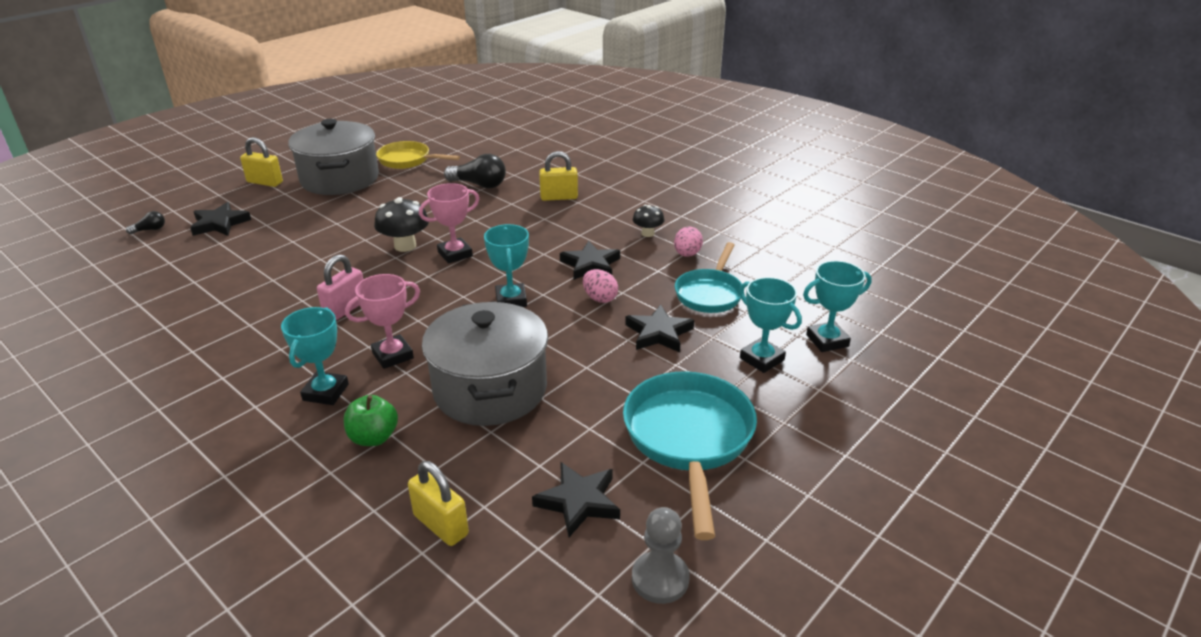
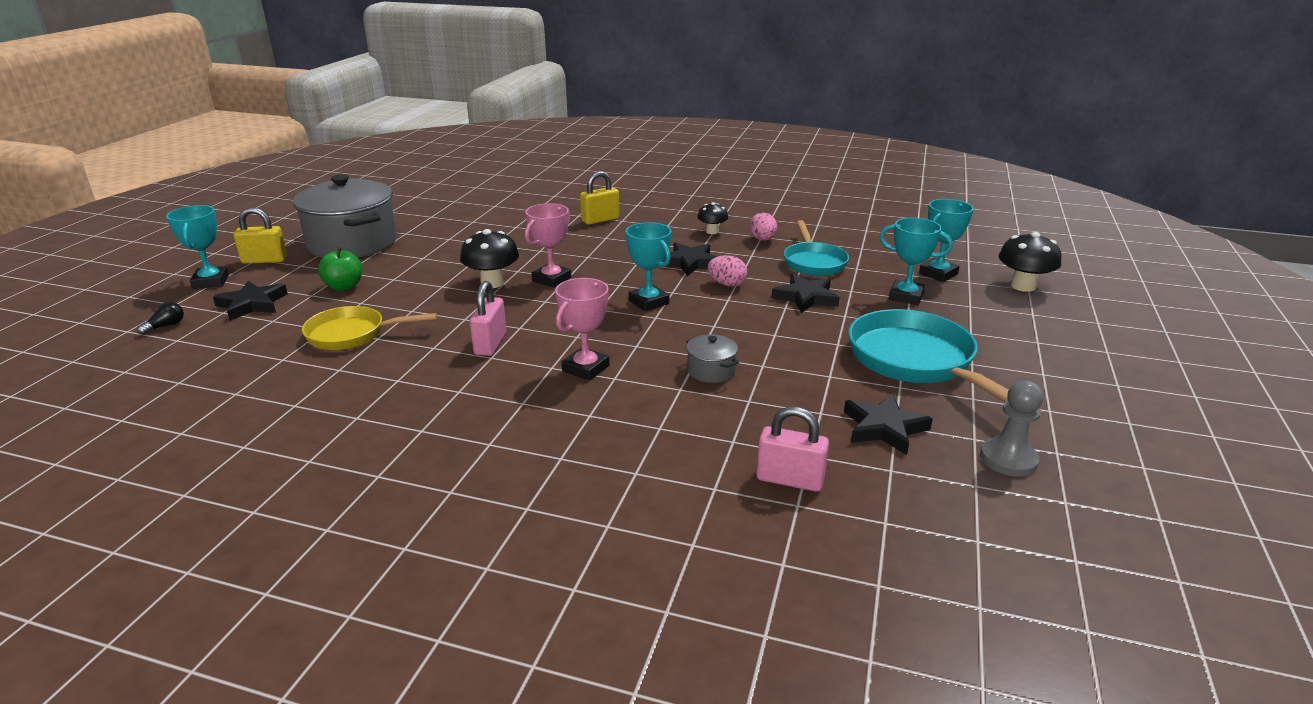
camera: 25 degrees left, 5 degrees down
turquoise trophy [281,307,349,405] -> turquoise trophy moved to [166,205,229,289]
green apple [344,395,398,446] -> green apple moved to [318,247,363,291]
yellow pan [376,141,460,169] -> yellow pan moved to [302,306,437,350]
yellow padlock [408,461,469,546] -> pink padlock [756,406,829,492]
grey pot [422,301,548,426] -> grey pot [686,334,739,383], size x0.41
black light bulb [444,154,506,189] -> none
none -> black mushroom [998,232,1061,292]

